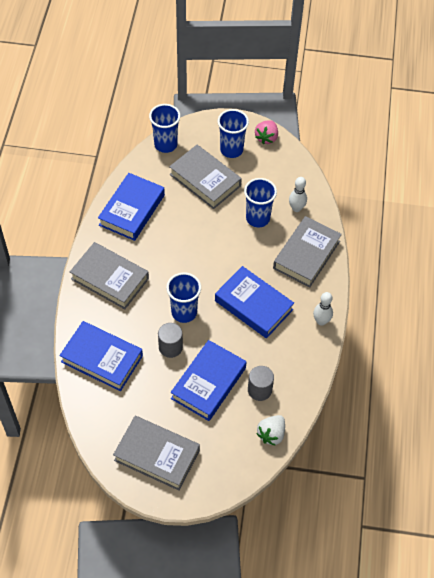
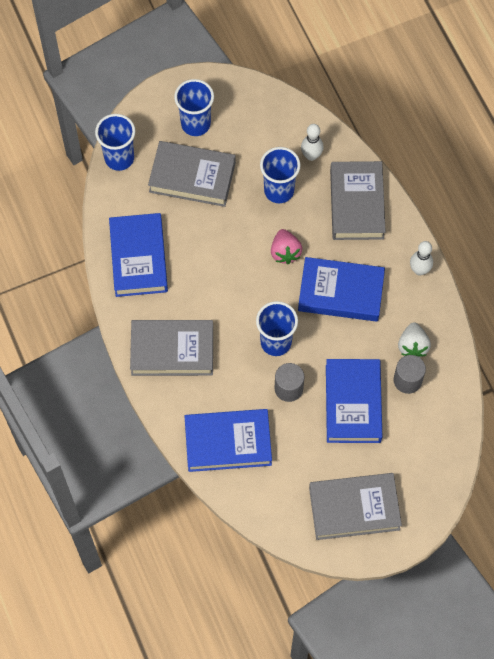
camera: 30 degrees left, 10 degrees up
pink strawberry [255,120,278,144] -> pink strawberry moved to [271,229,302,264]
white strawberry [256,415,285,446] -> white strawberry moved to [398,322,431,358]

